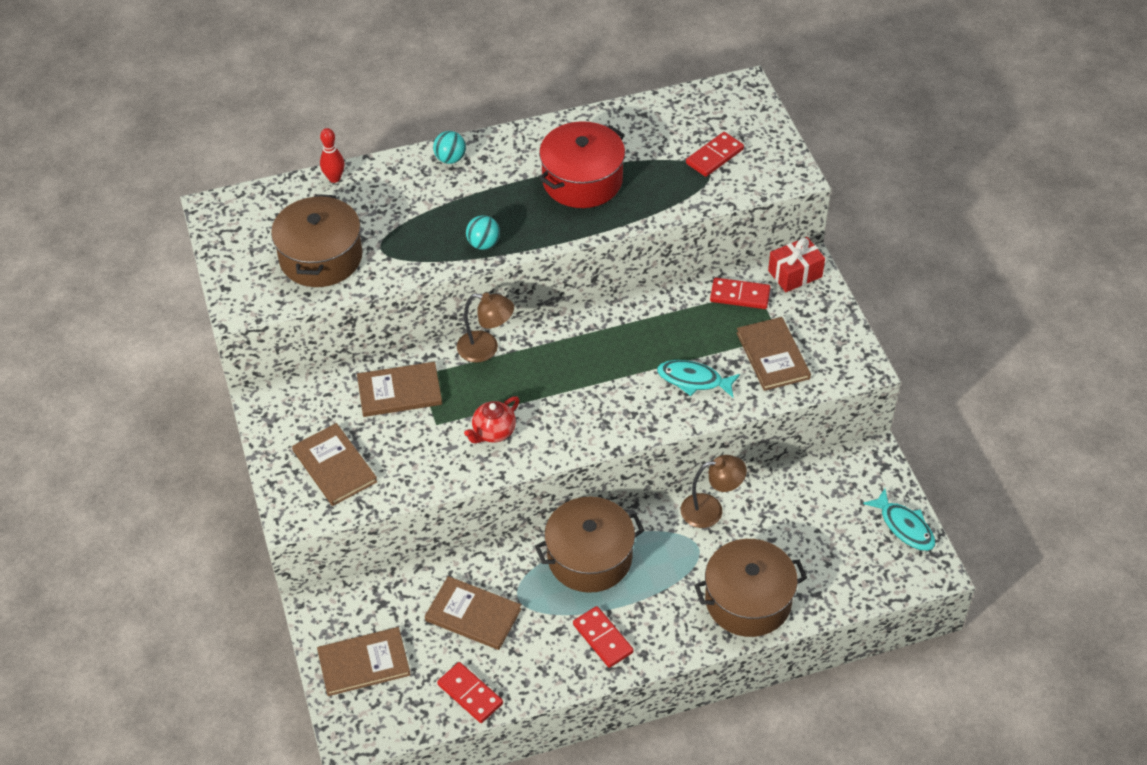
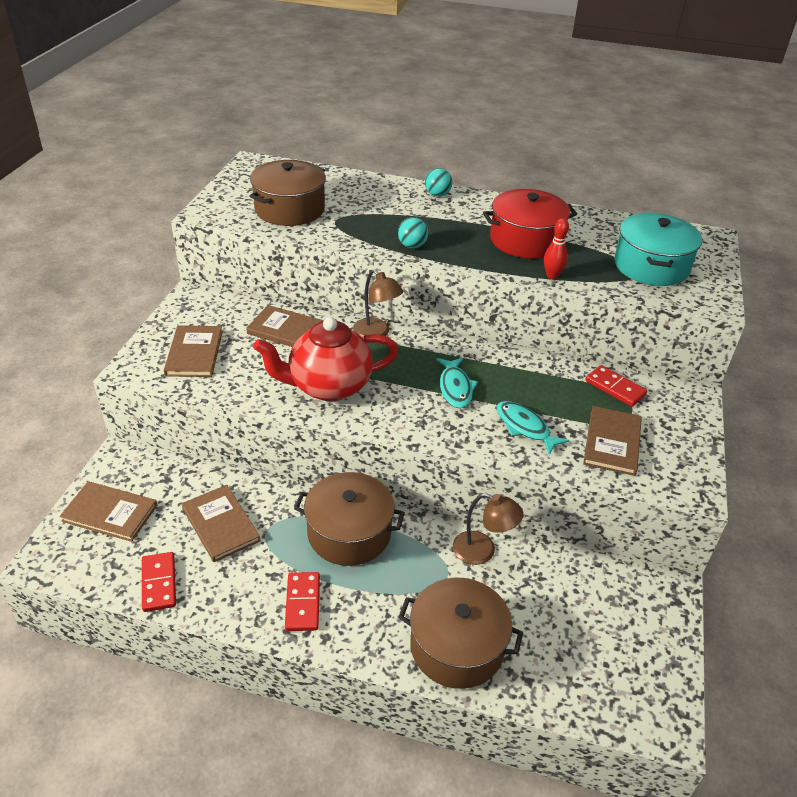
camera: 30 degrees right, 10 degrees down
red bowling pin [320,128,345,183] -> red bowling pin moved to [544,218,569,279]
red teapot [464,396,520,443] -> red teapot [253,317,398,402], size x2.02
red domino [686,132,744,177] -> turquoise pot [614,213,702,286]
red gift [768,237,825,292] -> none
turquoise fish [863,488,935,551] -> turquoise fish moved to [436,358,478,409]

